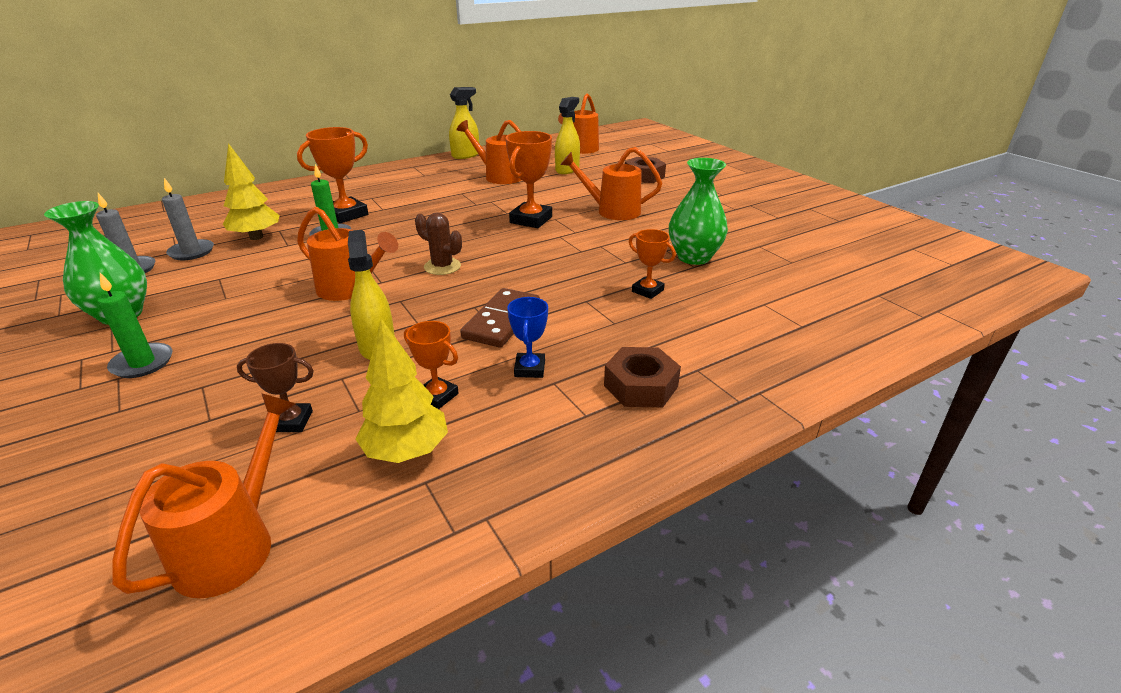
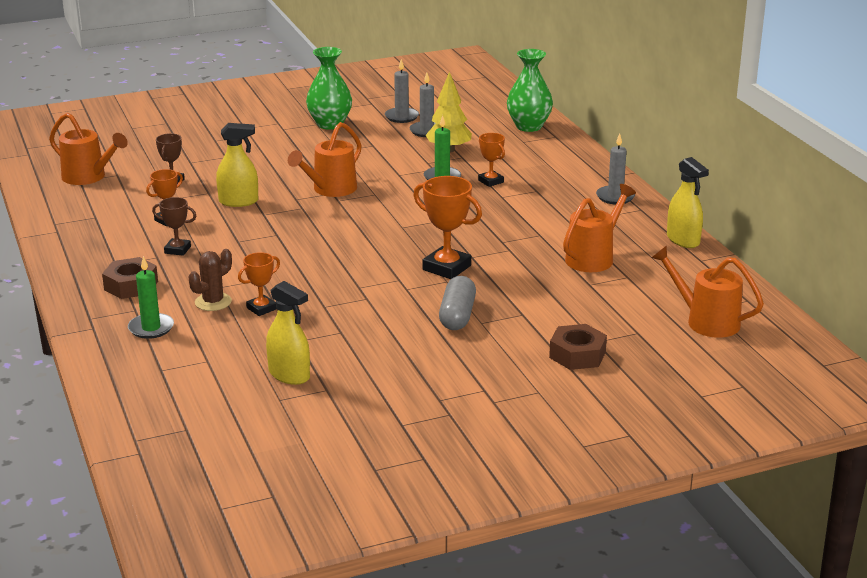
camera: 100 degrees right, 5 degrees down
green candle [98,273,172,378] -> green candle moved to [128,256,174,339]
orange trophy [297,127,368,223] -> orange trophy [478,133,505,187], size x0.59
yellow tree [356,318,448,463] -> none
brown cactus [415,212,462,275] -> brown cactus moved to [189,249,232,311]
brown domino [460,288,540,348] -> none
blue trophy [507,297,548,378] -> brown trophy [152,197,196,256]
yellow spray bottle [555,97,580,174] -> yellow spray bottle moved to [266,281,310,385]
orange watering can [560,147,662,220] -> grey capsule [439,276,476,330]
green vase [669,158,728,265] -> green vase moved to [507,49,553,132]
none -> grey candle [596,134,635,205]

